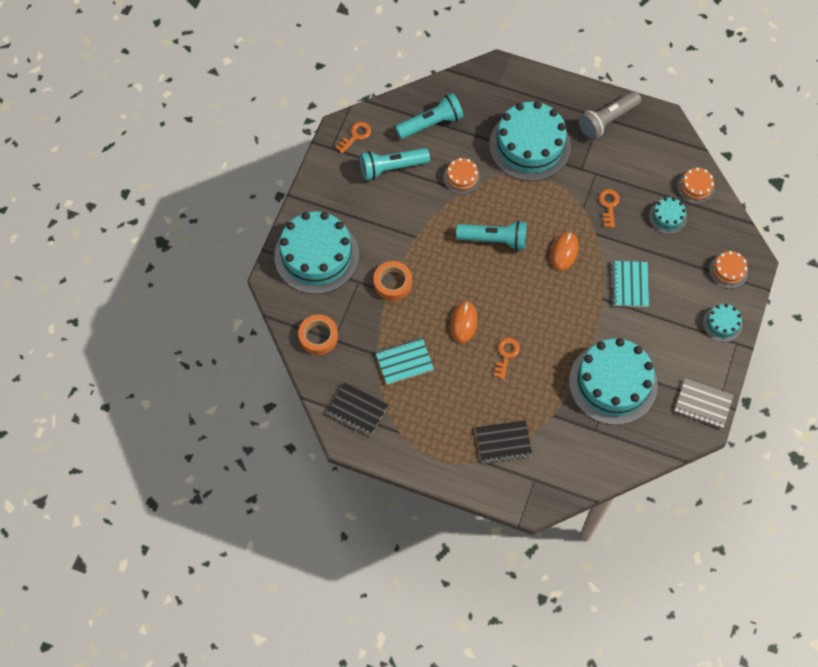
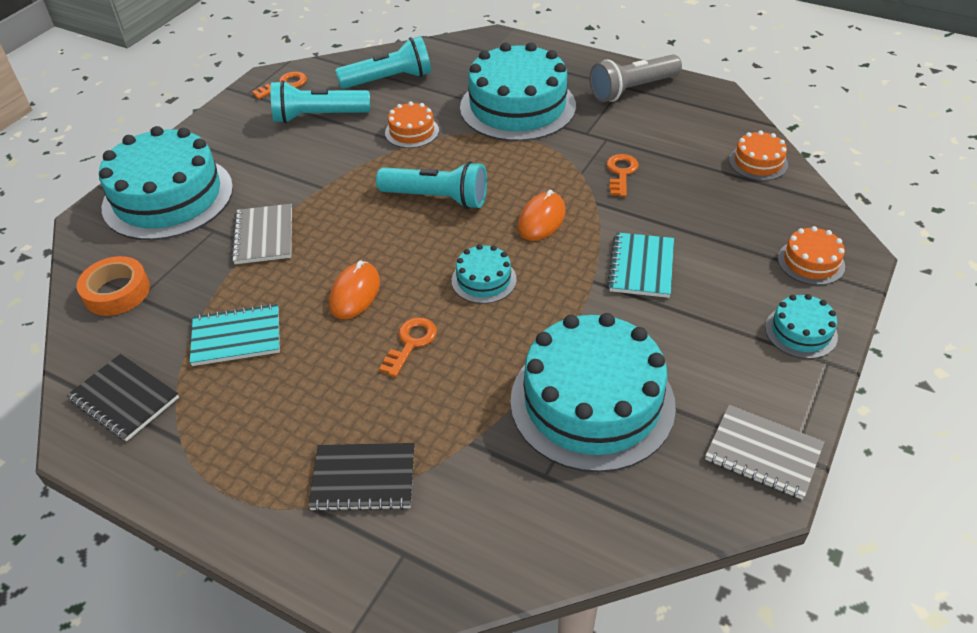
camera: 10 degrees right, 20 degrees down
orange tape [374,261,412,301] -> grey notebook [231,204,292,264]
turquoise cake [649,197,687,234] -> turquoise cake moved to [452,244,517,304]

